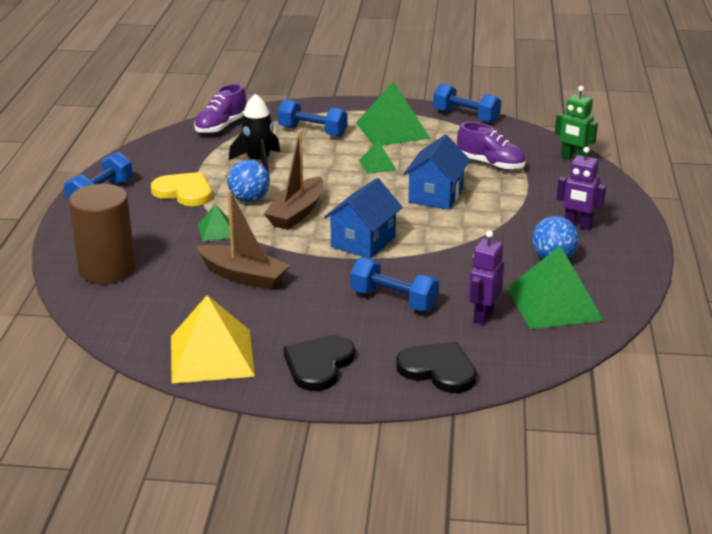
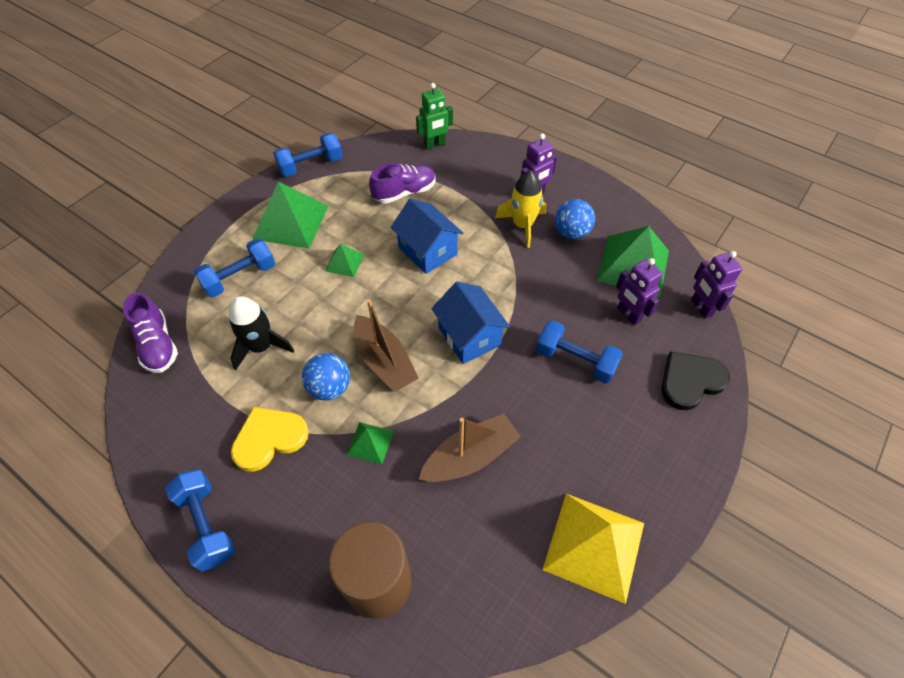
camera: 60 degrees left, 25 degrees up
black heart [283,335,355,391] -> none
blue dumbbell [350,258,439,311] -> blue dumbbell turned 60 degrees clockwise [536,320,623,384]
none -> yellow rocket [495,170,546,248]
none -> purple robot [691,251,742,319]

